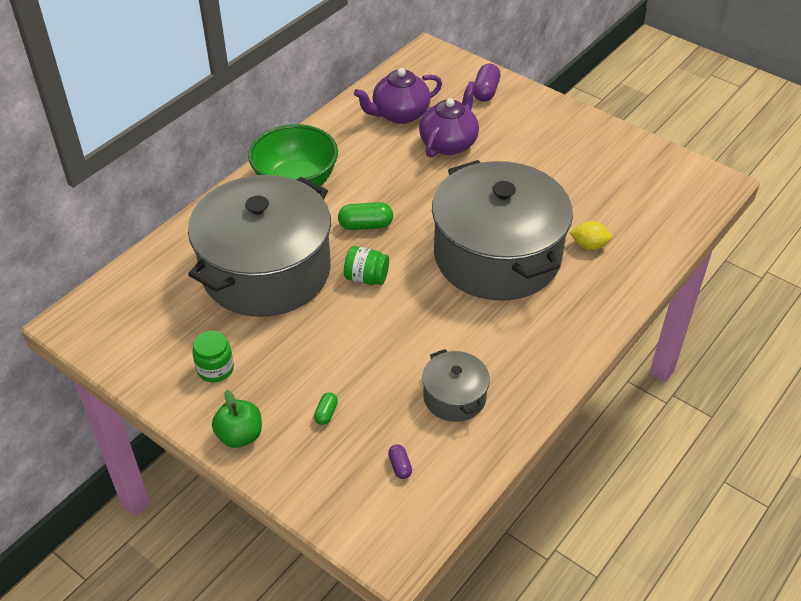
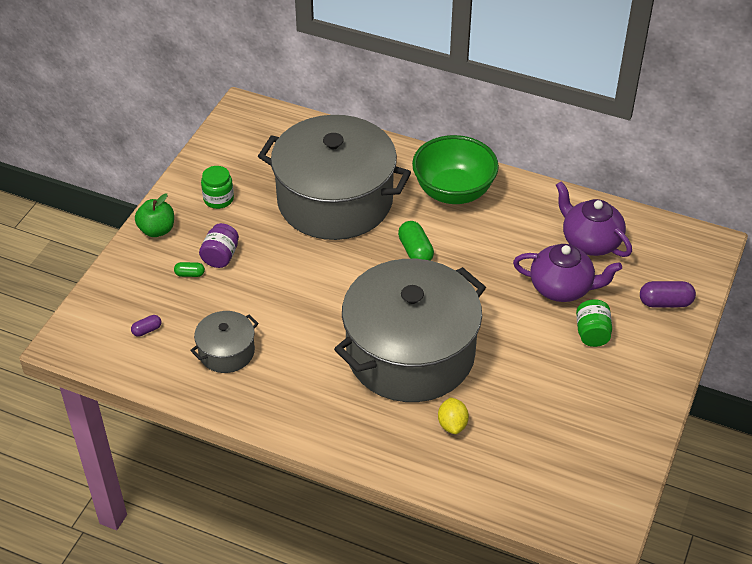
camera: 75 degrees right, 0 degrees up
green jar [344,246,389,285] -> green jar moved to [576,299,612,347]
none -> purple jar [199,223,239,268]

